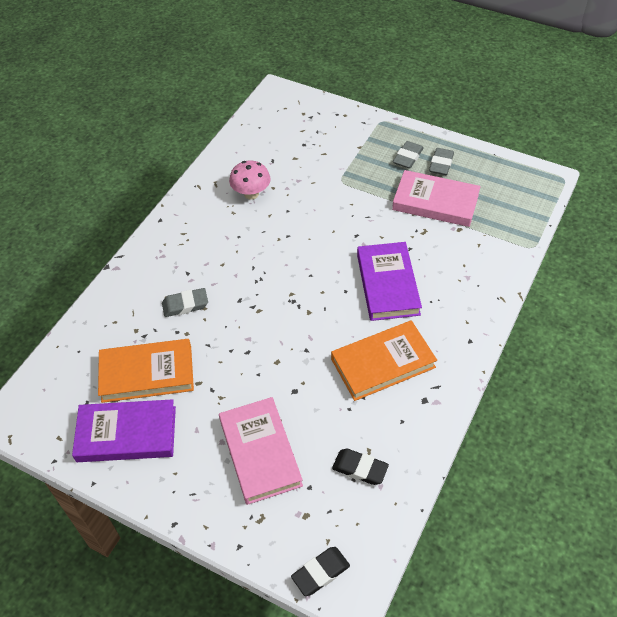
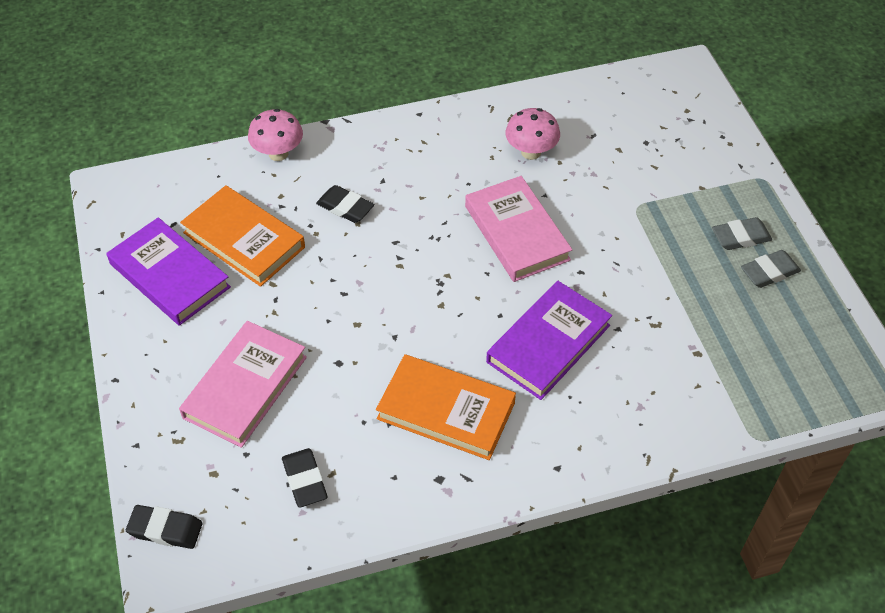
camera: 45 degrees right, 0 degrees up
grey eraser [162,288,208,317] -> black eraser [316,185,375,223]
pink book [392,170,481,227] -> pink book moved to [465,176,572,282]
none -> pink mushroom [248,109,303,161]

